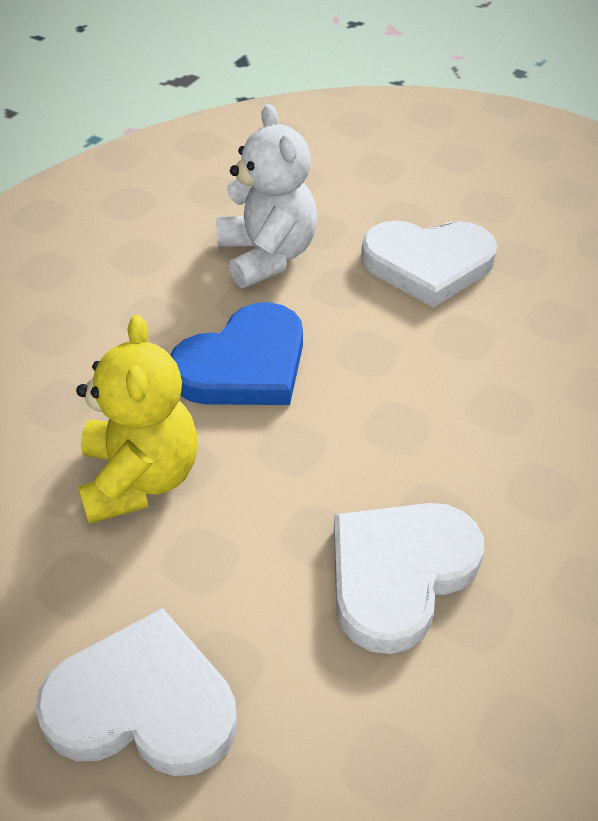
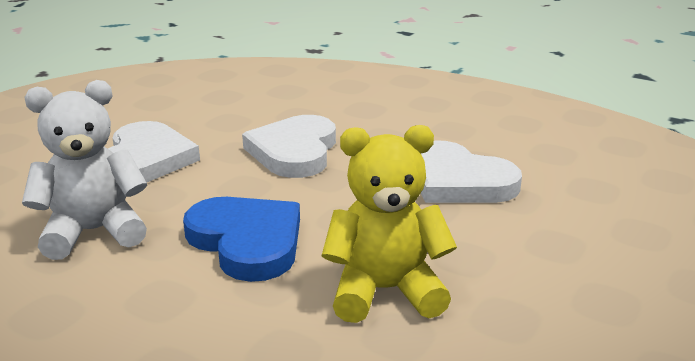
camera: 90 degrees left, 20 degrees down
white heart [36,608,237,776] -> white heart moved to [242,115,336,178]

